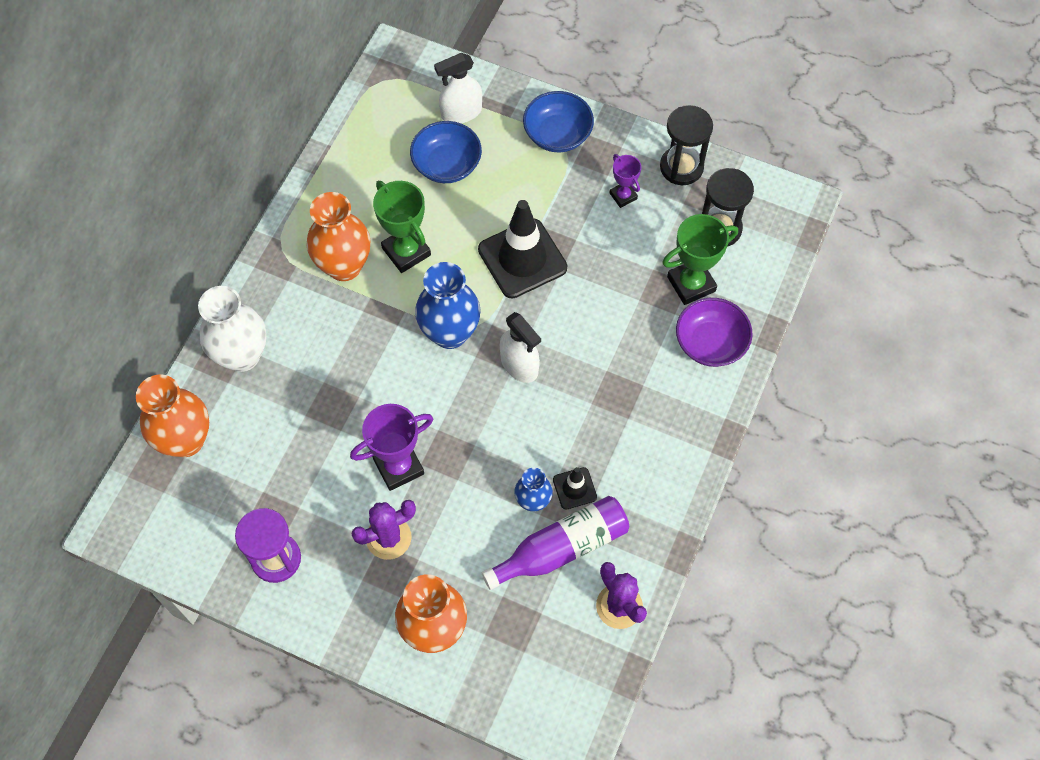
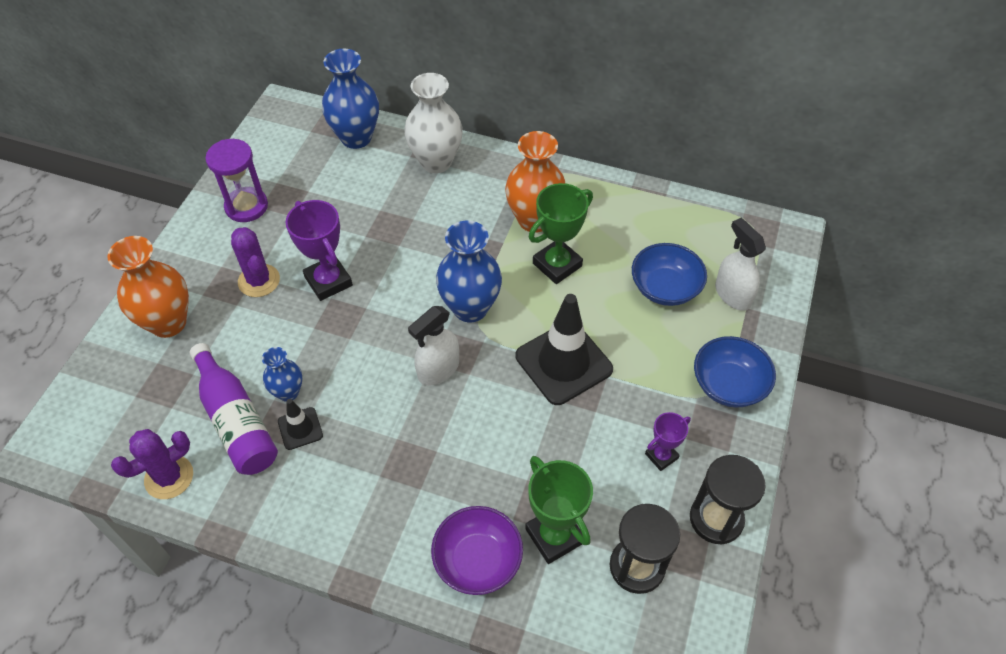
camera: 85 degrees right, 10 degrees down
orange vase [136,375,209,457] -> blue vase [322,49,379,149]

